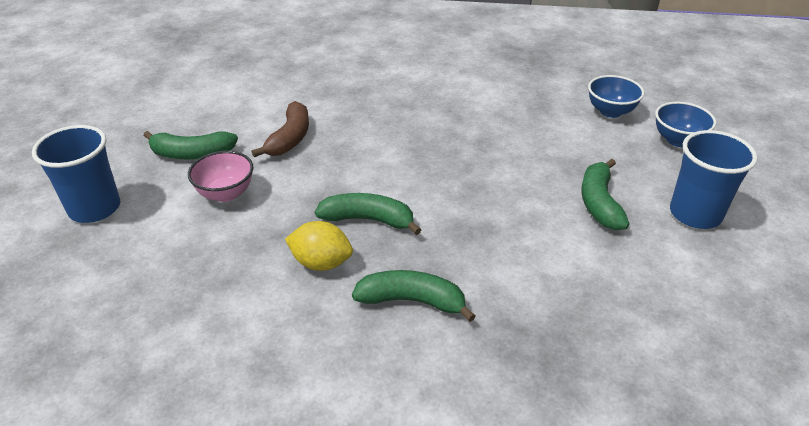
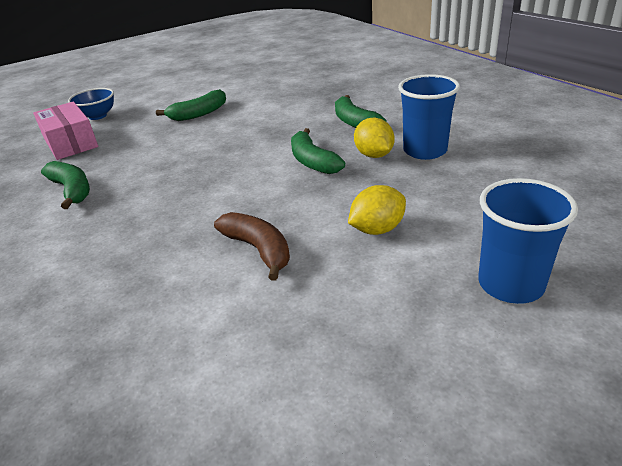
camera: 125 degrees left, 5 degrees down
green banana [144,131,238,160] -> green banana moved to [41,161,90,209]
pink bowl [188,151,253,202] -> yellow lemon [348,185,406,235]
brown banana [252,101,309,157] -> brown banana turned 75 degrees clockwise [214,212,290,281]
blue bowl [588,75,644,118] -> pink box [33,102,98,160]
blue cup [670,130,758,229] -> blue cup moved to [398,74,460,160]

